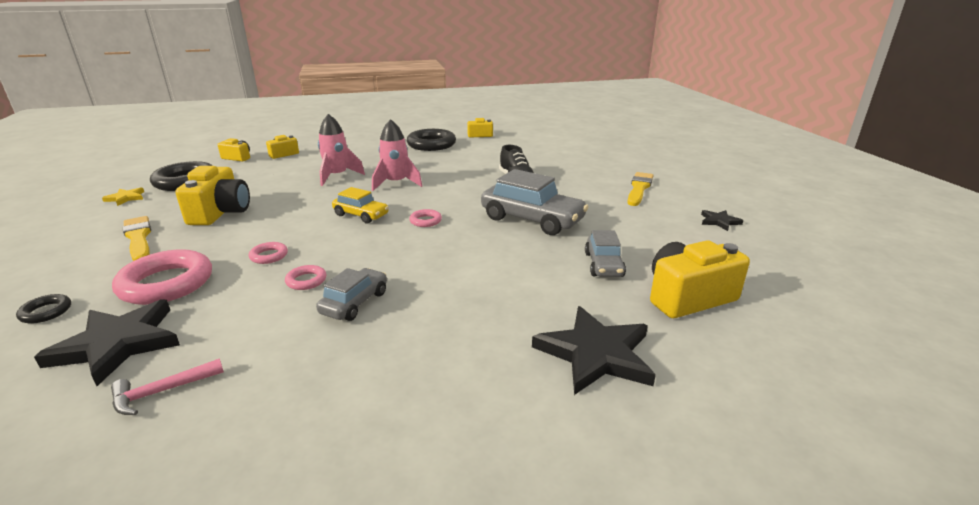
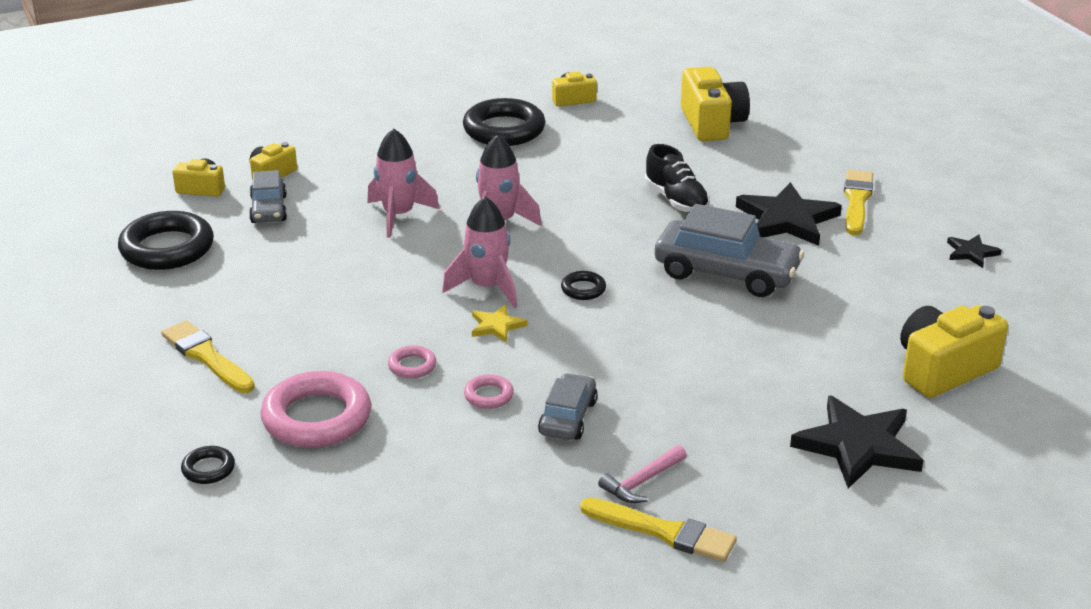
camera: 10 degrees left, 5 degrees up
black star [34,300,180,386] -> black star moved to [736,182,842,246]
yellow star [102,187,144,206] -> yellow star moved to [472,305,527,342]
pink hammer [111,358,224,415] -> pink hammer moved to [598,445,687,503]
yellow camera [175,166,250,225] -> yellow camera moved to [681,67,750,141]
yellow car [332,187,389,223] -> pink rocket [442,196,517,308]
pink ring [409,209,442,227] -> black ring [561,271,606,300]
grey car [585,230,626,277] -> grey car moved to [249,170,287,223]
none -> yellow brush [580,498,737,562]

